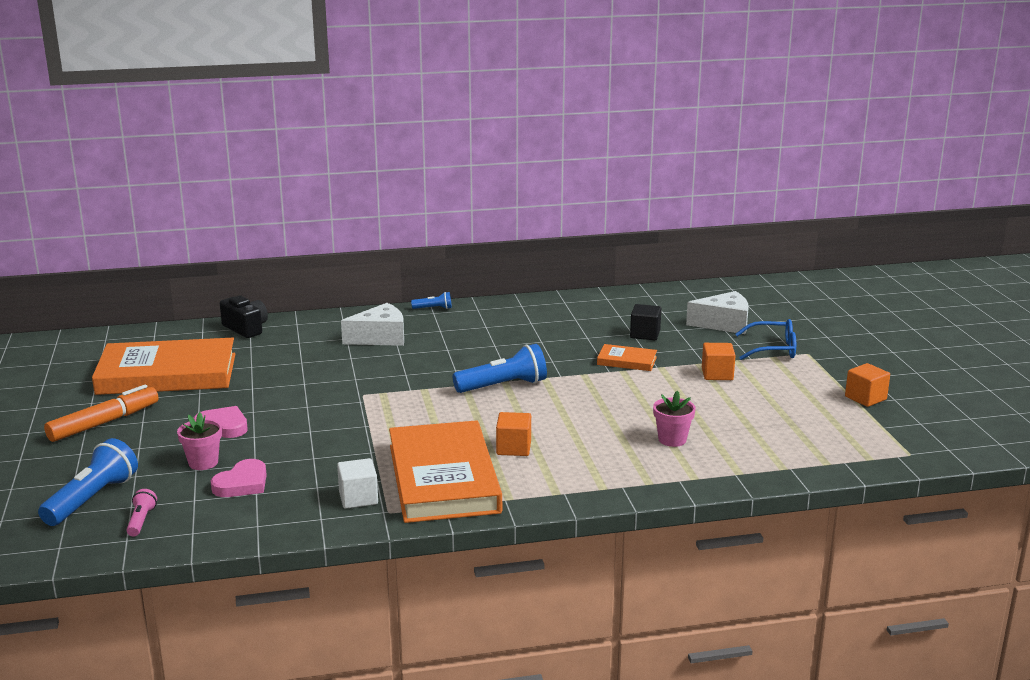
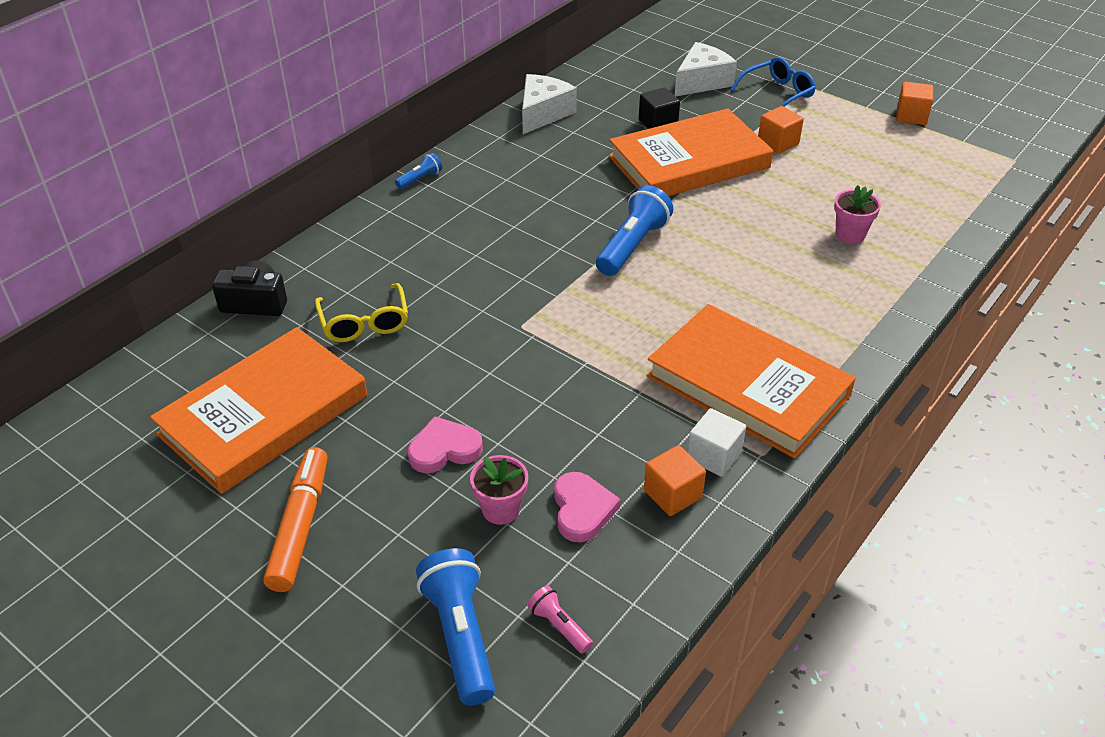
camera: 40 degrees left, 20 degrees up
white cheese [341,303,404,346] -> white cheese moved to [522,74,577,134]
orange cube [496,412,531,456] -> orange cube moved to [644,445,706,516]
orange book [597,344,657,371] -> orange book [609,109,773,196], size x2.29
none -> yellow glasses [315,283,408,342]

